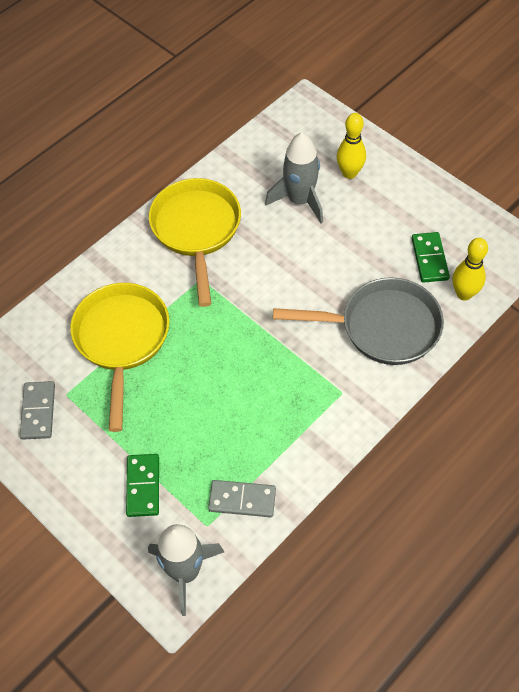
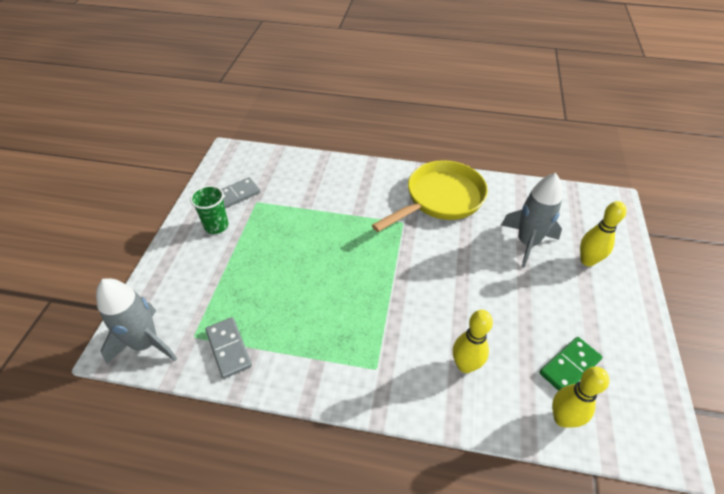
camera: 55 degrees right, 10 degrees down
yellow pan [70,283,170,432] -> none
green domino [126,454,159,517] -> none
grey pan [273,277,444,365] -> yellow bowling pin [453,310,493,373]
none -> green cup [190,185,228,234]

